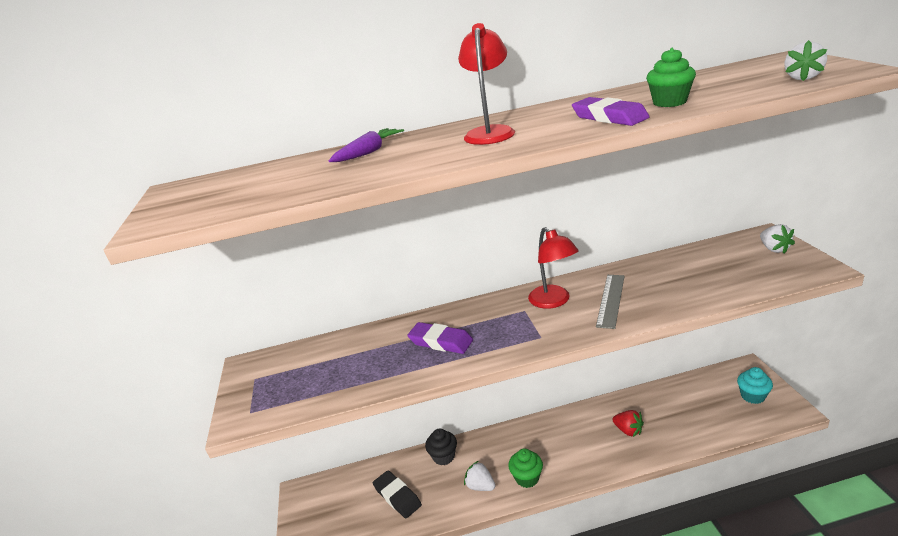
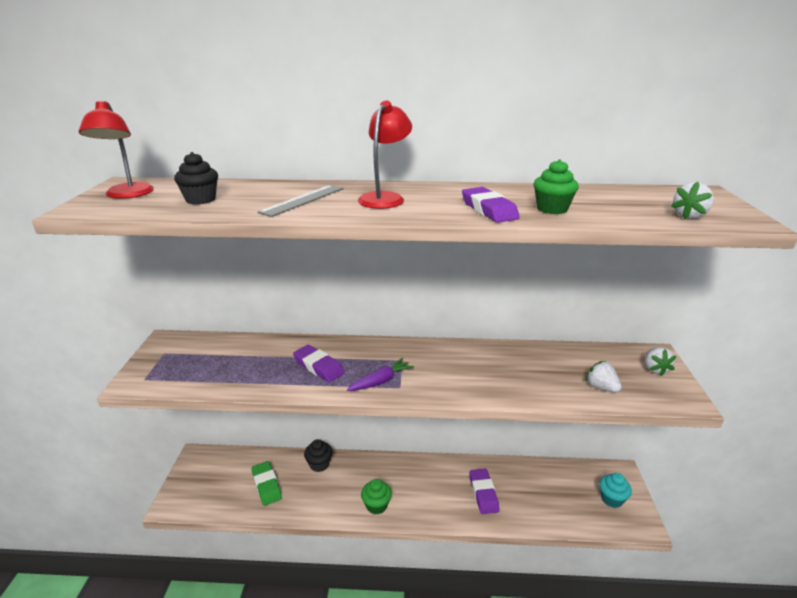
camera: 10 degrees right, 0 degrees up
purple carrot [329,128,404,162] -> purple carrot moved to [347,358,414,391]
black eraser [373,470,422,518] -> green eraser [251,461,282,506]
white strawberry [464,461,495,491] -> white strawberry moved to [586,361,622,392]
red lamp [528,227,579,309] -> red lamp moved to [79,101,154,199]
grey ruler [596,275,625,329] -> grey ruler moved to [257,185,343,217]
red strawberry [613,410,644,437] -> purple eraser [469,469,499,514]
none -> black cupcake [174,152,218,205]

